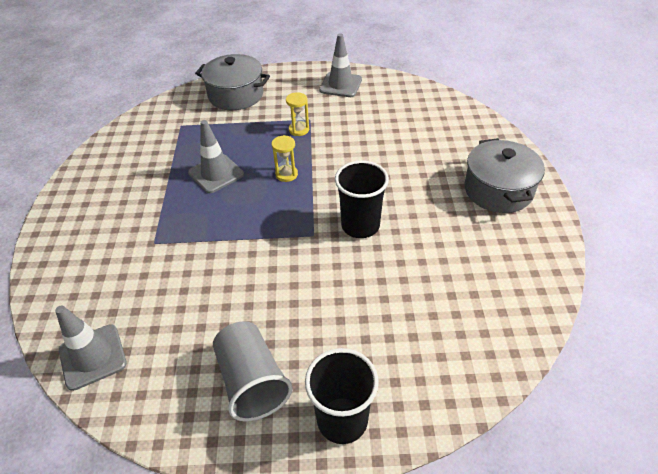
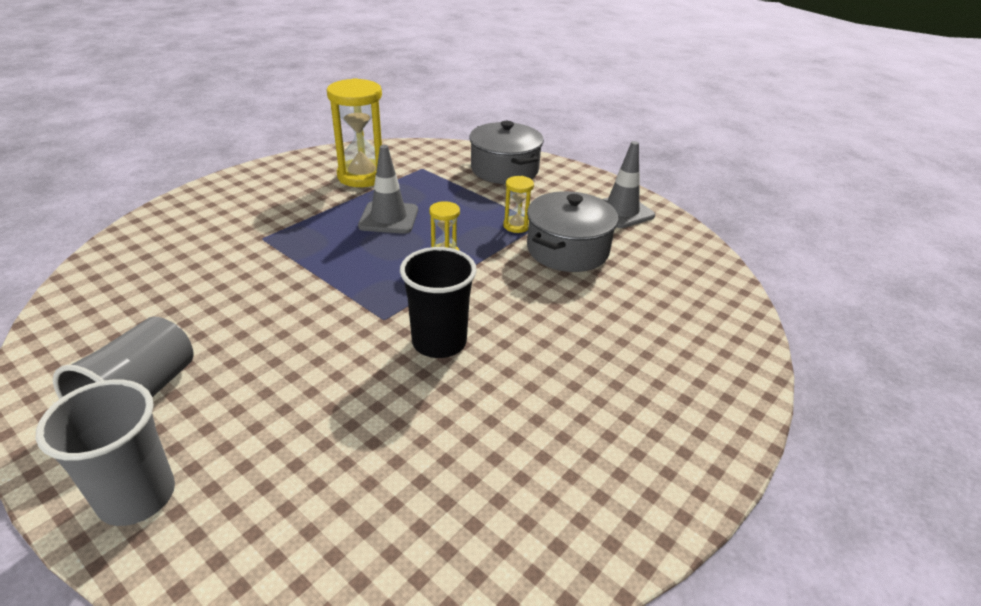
camera: 40 degrees right, 10 degrees down
grey traffic cone [55,305,127,391] -> none
black cup [305,348,379,444] -> grey cup [36,380,175,526]
grey pot [465,138,545,213] -> grey pot moved to [527,191,618,272]
none -> yellow hourglass [327,78,382,187]

